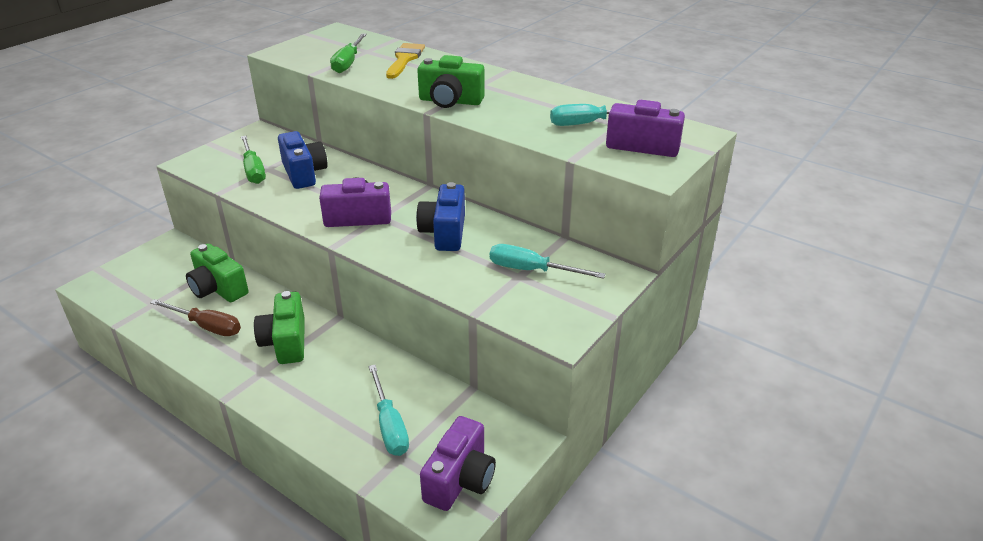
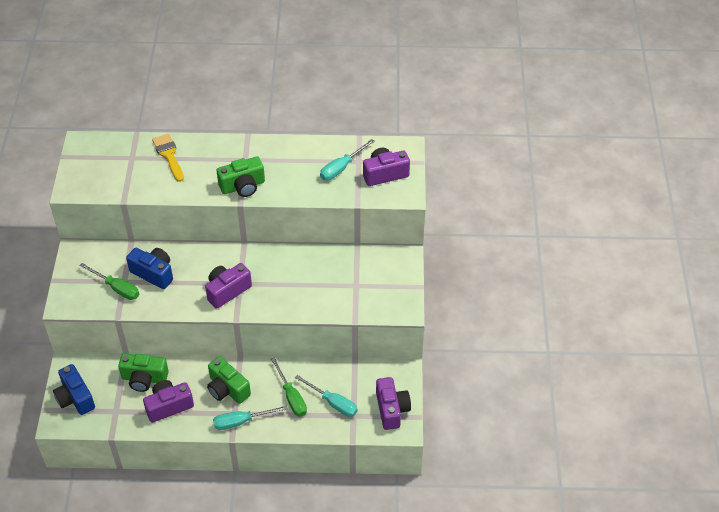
camera: 35 degrees left, 15 degrees up
brown screwdriver [150,299,241,336] -> purple camera [143,380,194,423]
green screwdriver [330,33,367,73] -> green screwdriver moved to [271,357,307,417]
blue camera [416,182,465,251] -> blue camera moved to [53,364,95,415]
turquoise screwdriver [490,244,606,279] -> turquoise screwdriver moved to [213,405,288,430]

